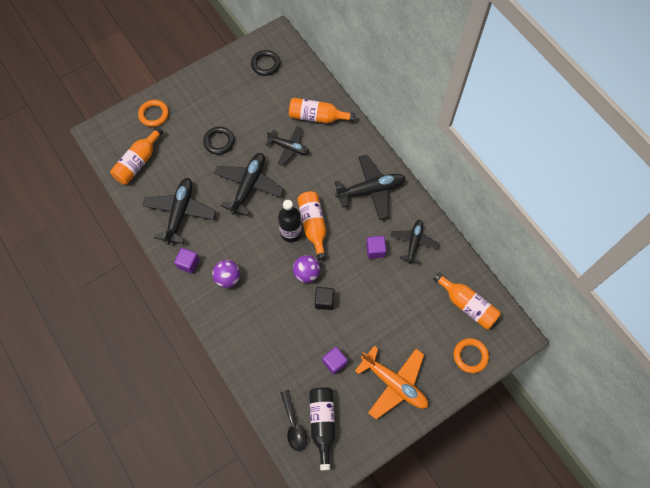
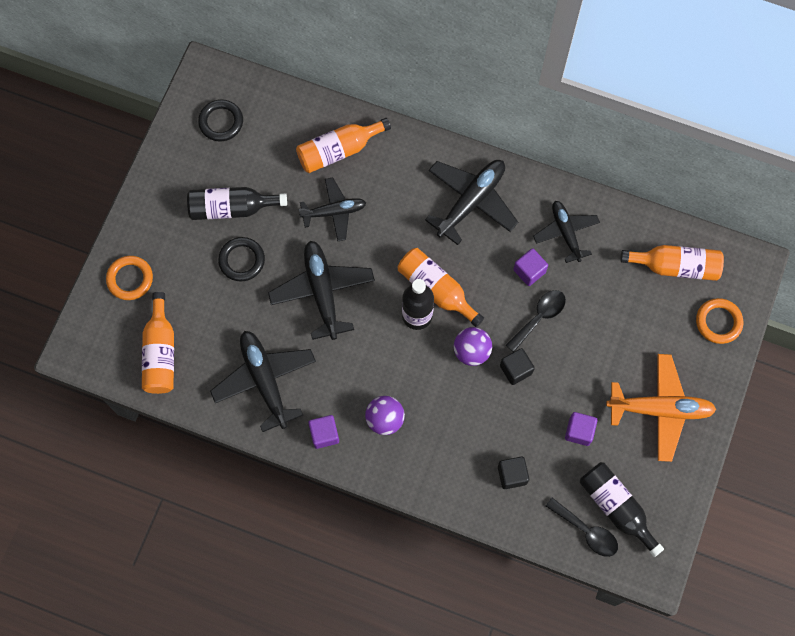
camera: 35 degrees left, 5 degrees up
none -> black bottle [187,187,287,220]
none -> black cube [498,457,529,489]
none -> black spoon [506,290,566,352]

